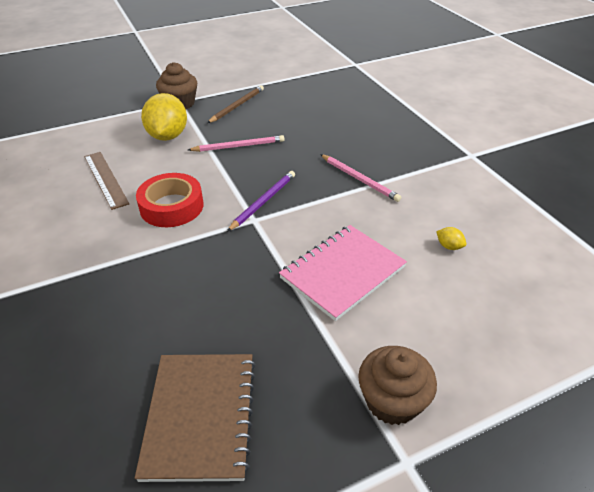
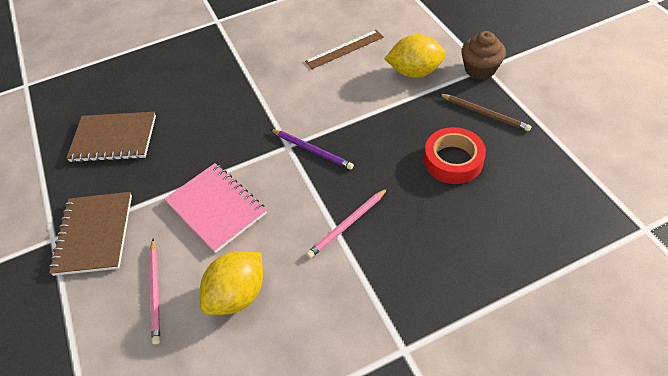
camera: 95 degrees right, 10 degrees up
red tape [136,173,203,227] -> red tape moved to [424,127,486,184]
pink pencil [188,135,285,152] -> pink pencil moved to [149,239,160,344]
brown cupcake [358,346,437,425] -> brown notebook [49,192,132,276]
yellow lemon [436,227,466,250] -> yellow lemon [200,251,263,315], size x2.50

